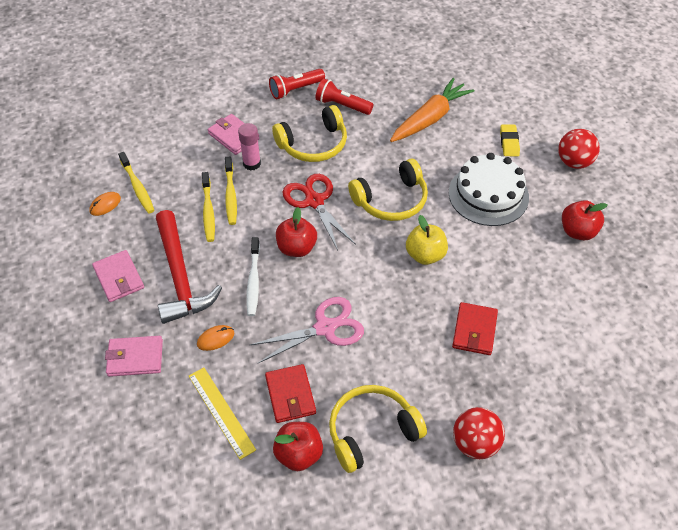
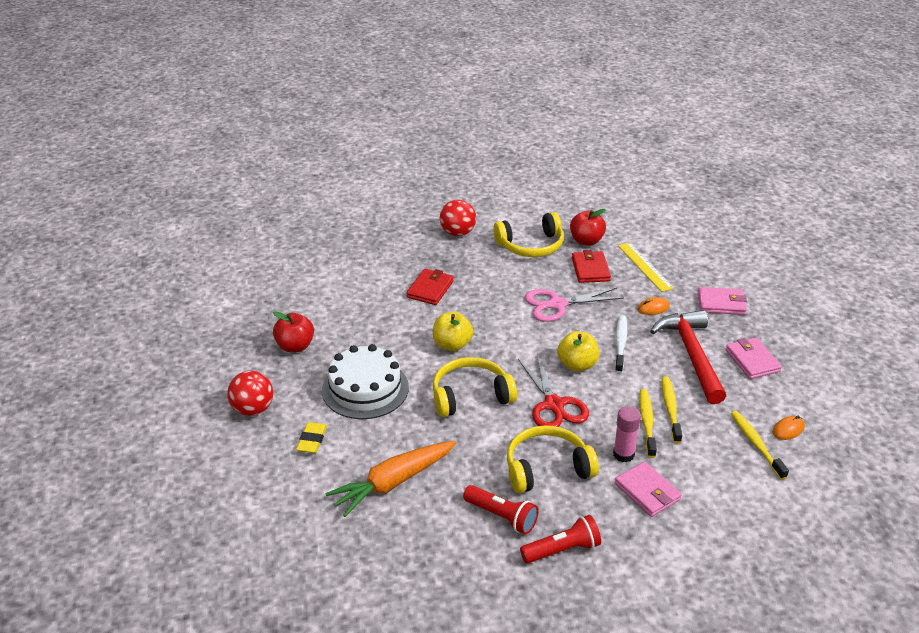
camera: 170 degrees left, 15 degrees down
red apple [276,207,317,257] -> yellow apple [557,331,599,372]

